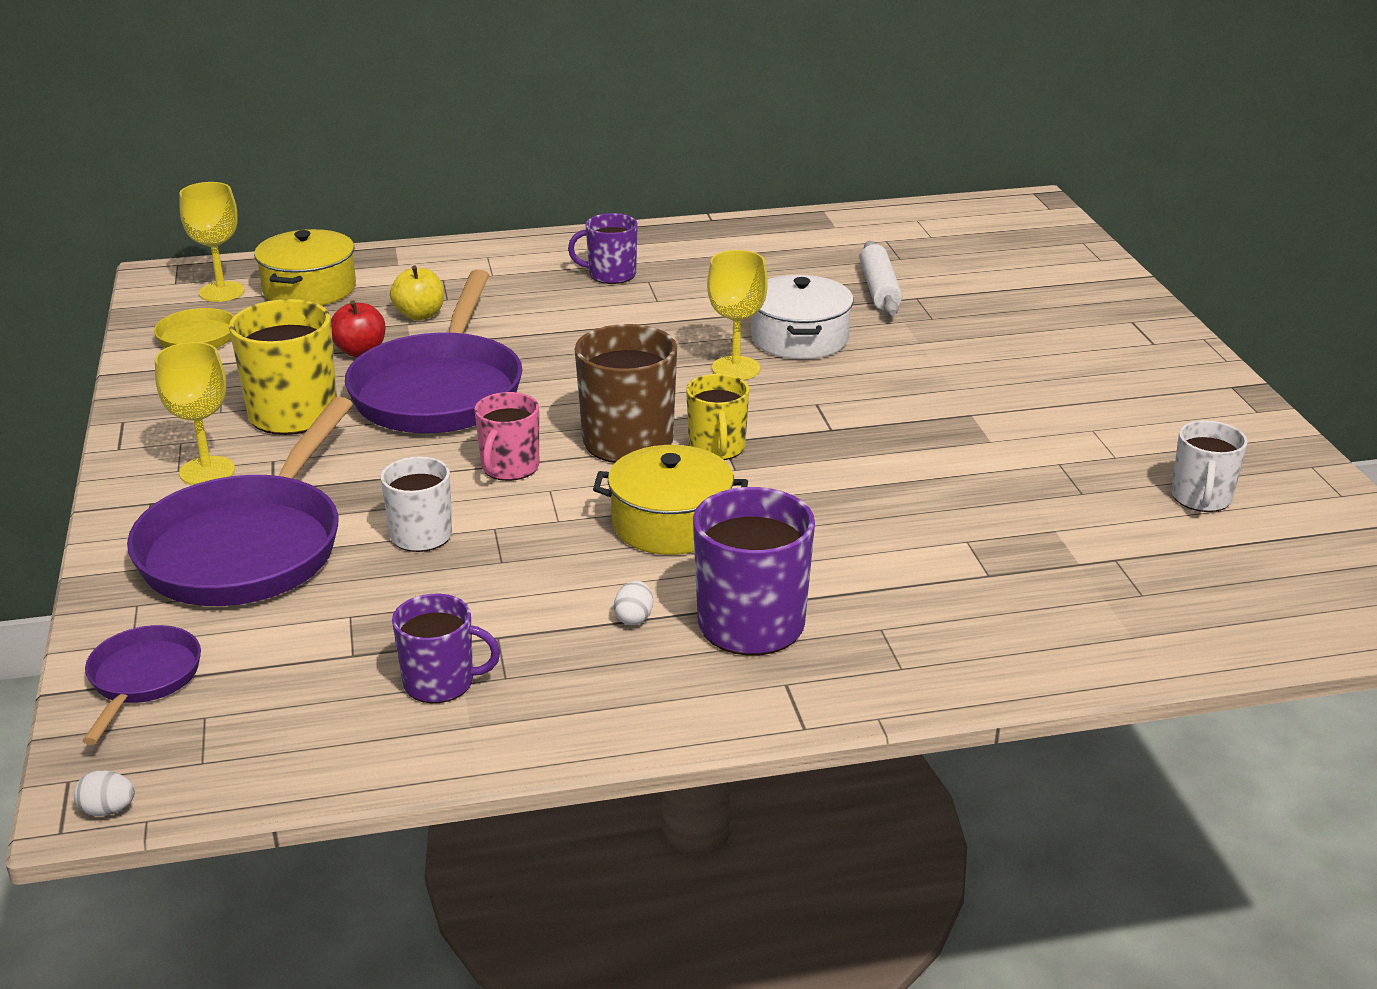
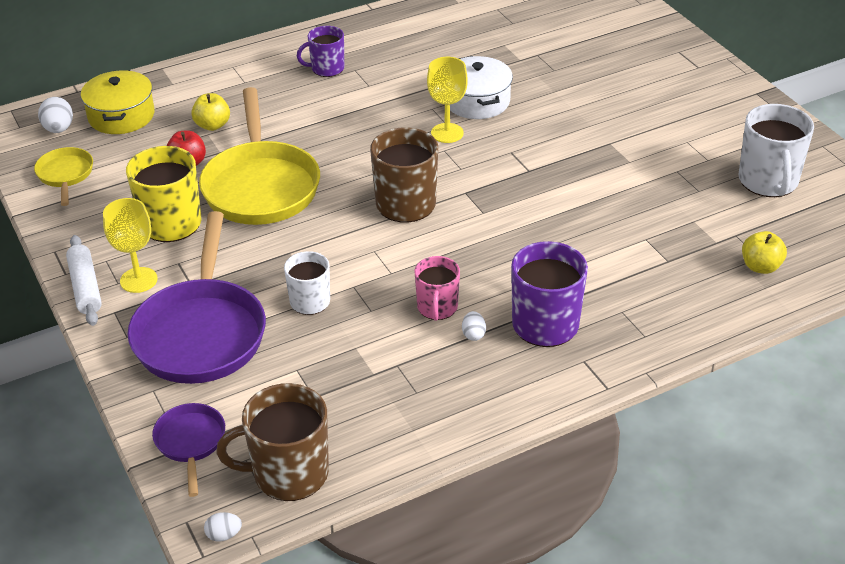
camera: 15 degrees left, 10 degrees up
yellow goblet [180,182,245,302] -> white egg [38,97,73,133]
purple pan [345,270,522,434] -> yellow pan [199,87,320,225]
purple mug [392,594,500,703] -> none
pink mug [474,392,539,481] -> pink mug moved to [414,256,460,321]
yellow pot [593,445,748,555] -> none
yellow mug [686,374,749,460] -> none
white rolling pin [860,241,902,316] -> white rolling pin moved to [66,235,102,326]
white mug [1171,420,1248,512] -> white mug [738,104,814,197], size x1.61
none -> brown mug [216,383,329,501]
none -> yellow apple [742,231,787,274]

